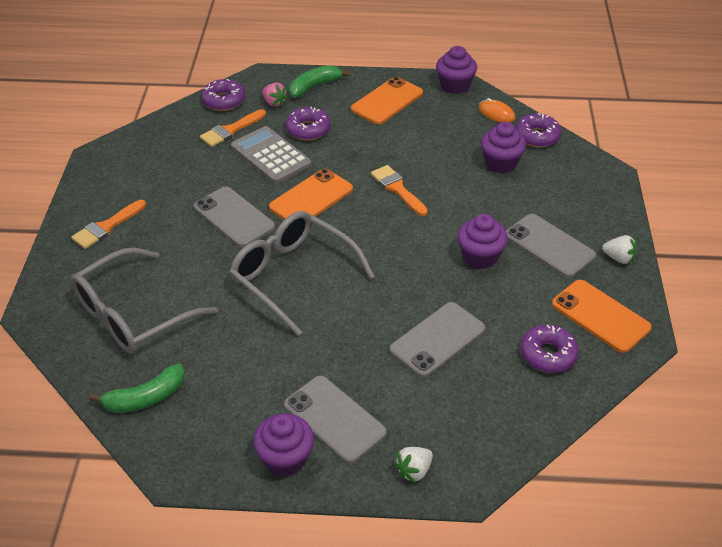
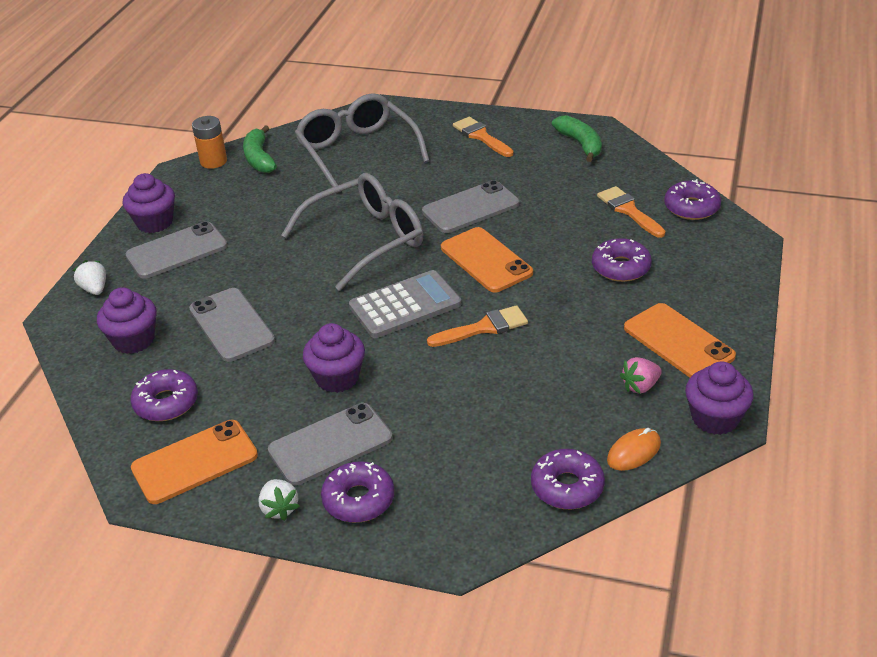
camera: 105 degrees right, 5 degrees down
grey calculator [231,126,311,184] -> grey calculator moved to [349,270,461,338]
pink strawberry [262,83,288,107] -> pink strawberry moved to [620,357,662,394]
green banana [289,65,350,98] -> green banana moved to [552,115,602,162]
purple cupcake [481,122,526,173] -> purple cupcake moved to [97,287,157,354]
white strawberry [602,235,637,264] -> white strawberry turned 60 degrees counterclockwise [258,479,300,521]
none -> orange battery [192,116,227,169]
none -> purple donut [321,462,394,523]

